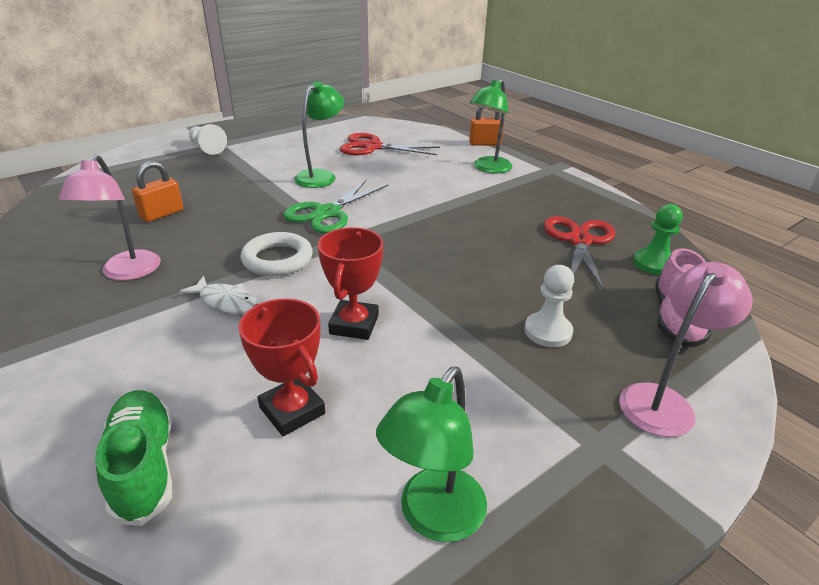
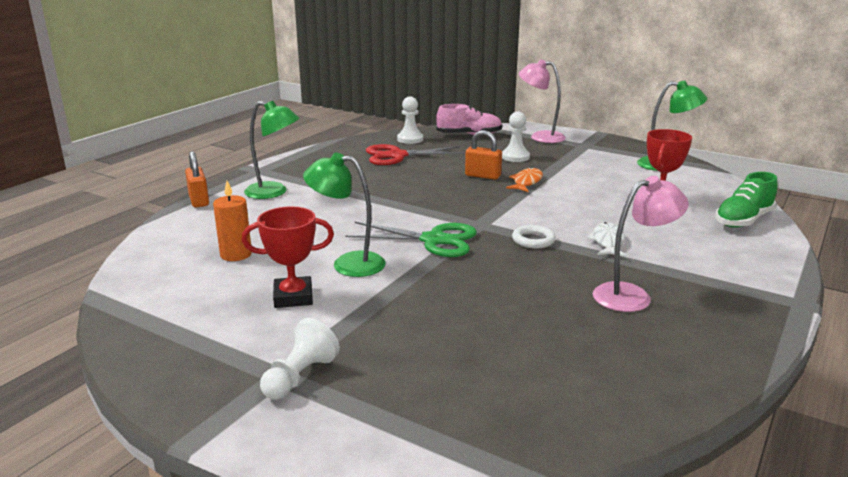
camera: 110 degrees left, 10 degrees down
orange padlock [132,161,183,222] -> orange padlock moved to [465,130,502,180]
white ring [240,232,313,276] -> white ring [512,225,556,249], size x0.66
red trophy [318,227,383,340] -> red trophy moved to [242,206,334,308]
red scissors [339,133,440,155] -> orange candle [213,181,252,261]
green pawn [633,204,683,275] -> white pawn [397,96,424,144]
none -> orange fish [506,167,543,192]

